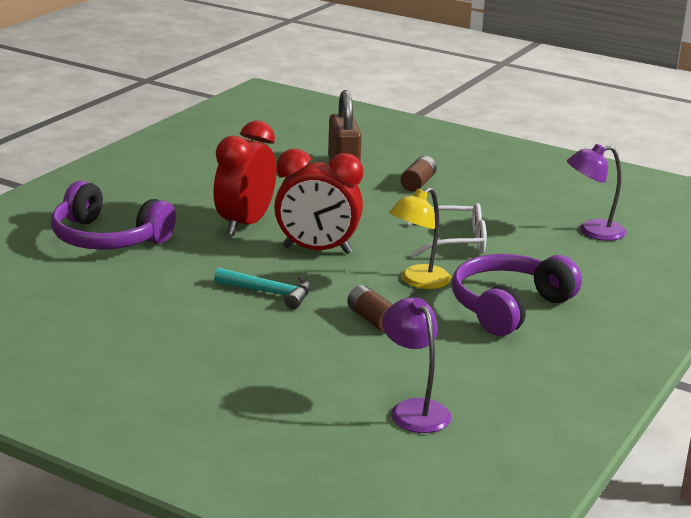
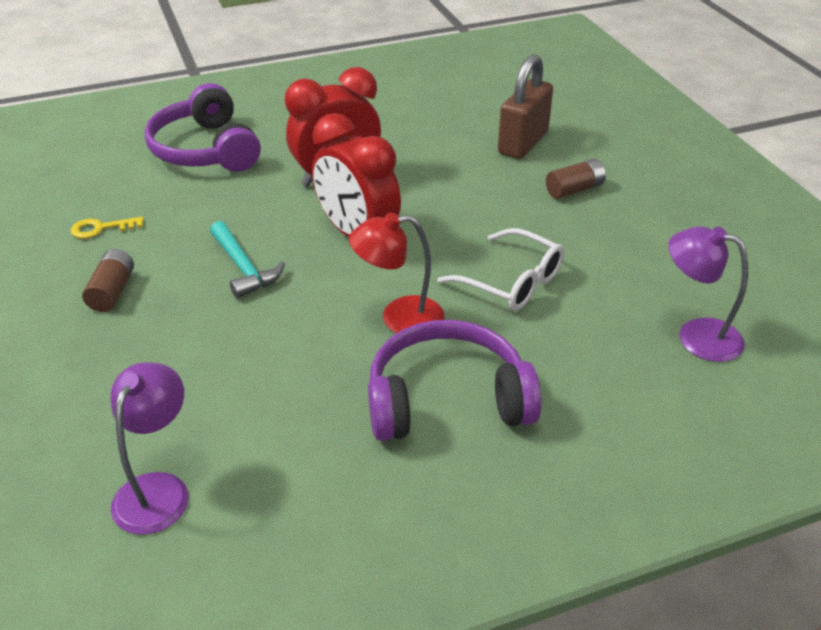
camera: 40 degrees right, 15 degrees up
brown battery [347,285,393,333] -> brown battery moved to [82,249,134,312]
yellow lamp [389,187,451,289] -> red lamp [349,213,445,333]
none -> yellow key [71,217,144,239]

